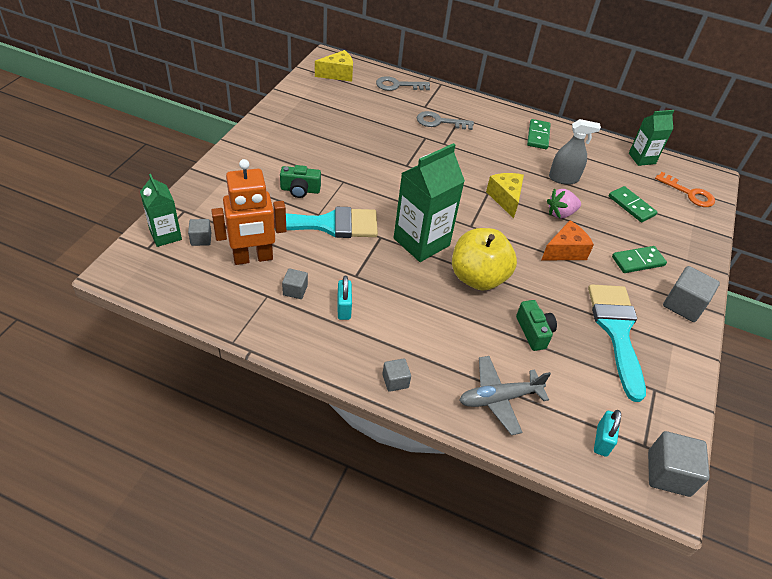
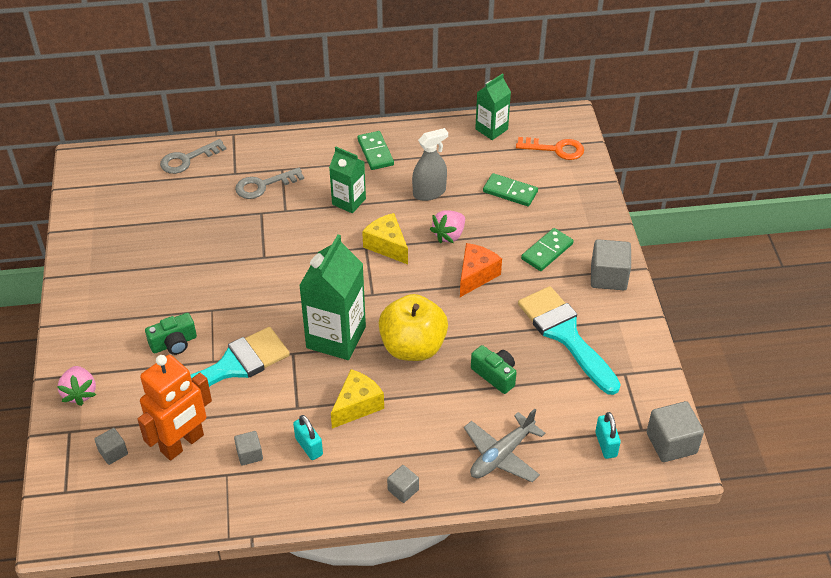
camera: 25 degrees left, 0 degrees up
green carton [140,174,182,247] -> green carton moved to [329,147,366,213]
yellow cheese [315,50,353,82] -> yellow cheese moved to [331,369,384,428]
none -> pink strawberry [57,366,96,406]

